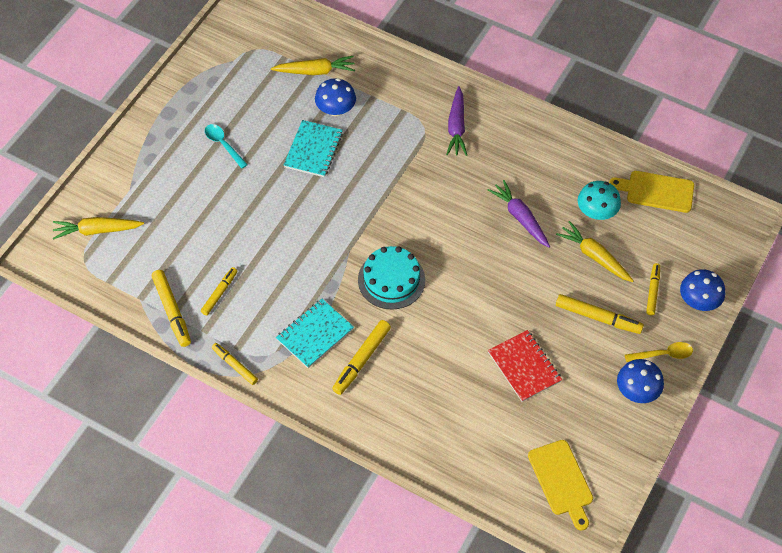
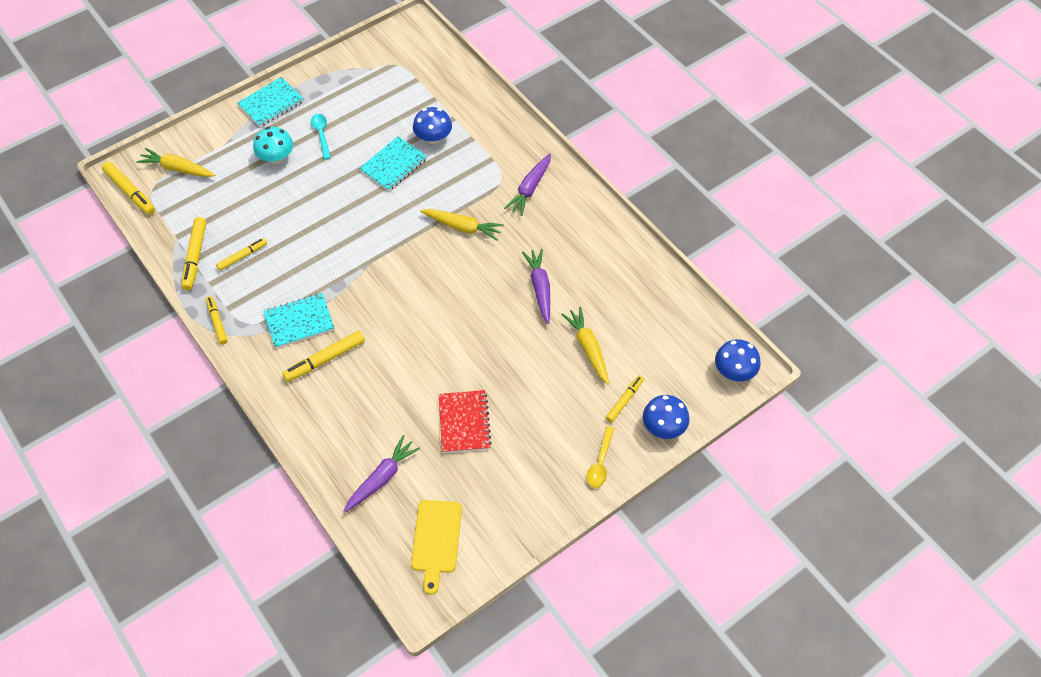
camera: 25 degrees right, 0 degrees up
yellow carrot [271,56,355,75] -> yellow carrot moved to [420,209,504,241]
turquoise cake [358,246,425,310] -> none
yellow marker [556,294,644,334] -> yellow marker moved to [102,162,155,215]
turquoise mushroom [578,181,621,220] -> turquoise mushroom moved to [253,127,293,164]
yellow cutting board [609,171,694,213] -> none
blue mushroom [617,359,664,403] -> blue mushroom moved to [715,339,760,381]
yellow spoon [625,342,693,362] -> yellow spoon turned 90 degrees clockwise [587,426,614,488]
none -> turquoise notebook [237,77,304,127]
none -> purple carrot [343,435,420,513]

